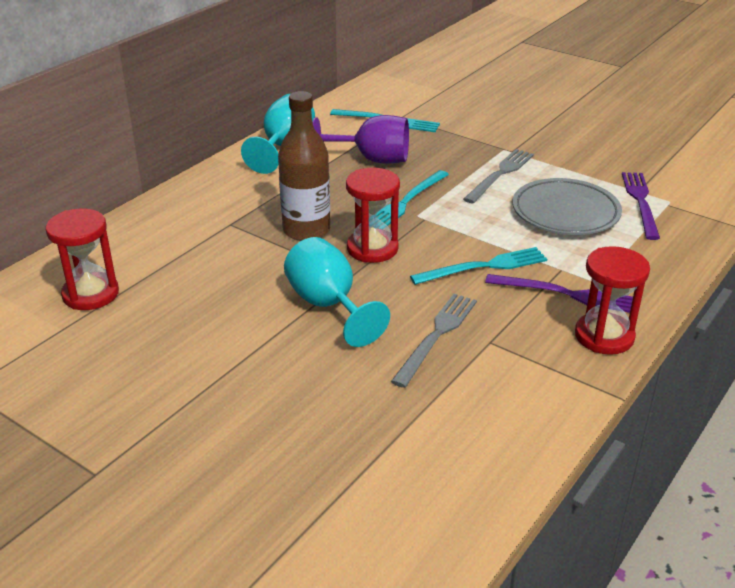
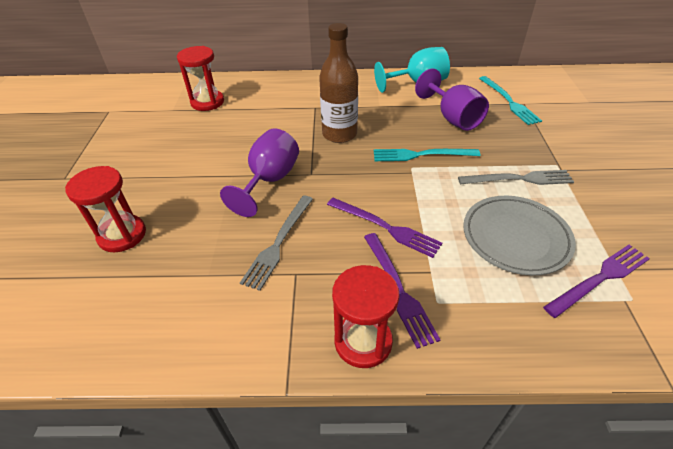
camera: 55 degrees right, 10 degrees up
turquoise goblet [284,237,390,347] -> purple goblet [220,129,299,217]
red hourglass [346,168,400,263] -> red hourglass moved to [65,166,146,252]
grey fork [391,294,477,388] -> grey fork turned 120 degrees clockwise [240,195,313,291]
turquoise fork [410,247,547,285] -> purple fork [327,198,442,258]

